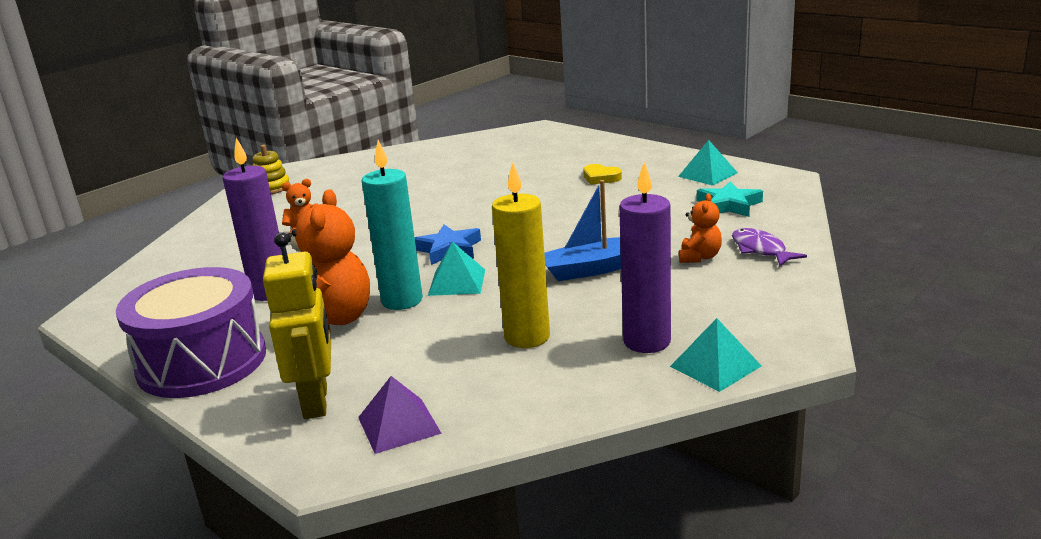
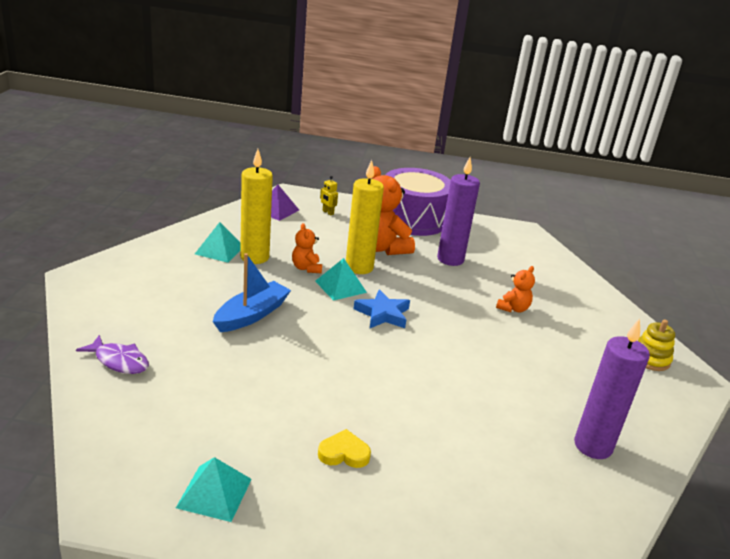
camera: 140 degrees right, 5 degrees up
yellow robot [263,232,331,419] -> yellow robot [320,176,338,215], size x0.43
turquoise candle [362,140,423,310] -> yellow candle [346,160,384,274]
purple candle [619,162,671,353] -> purple candle moved to [574,318,650,459]
turquoise pyramid [670,318,762,392] -> turquoise pyramid moved to [195,222,241,263]
orange teddy bear [679,194,722,263] -> orange teddy bear moved to [292,223,322,273]
turquoise star [697,181,763,217] -> none

